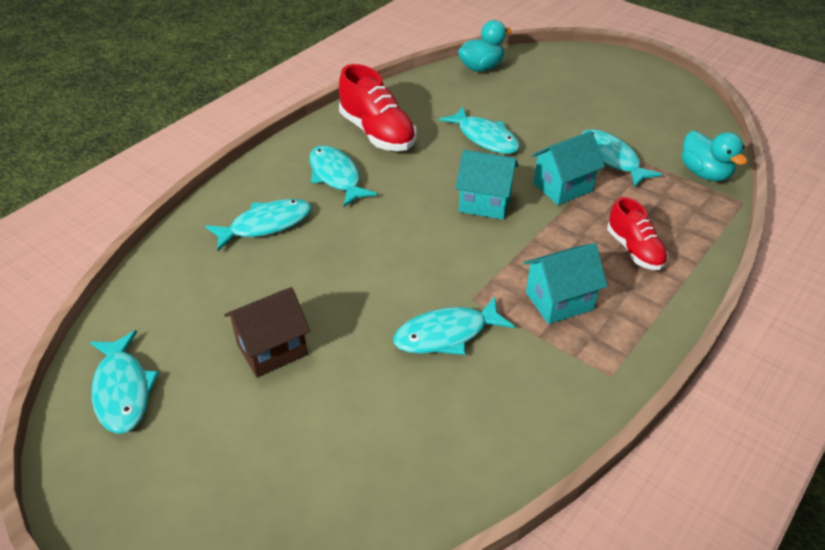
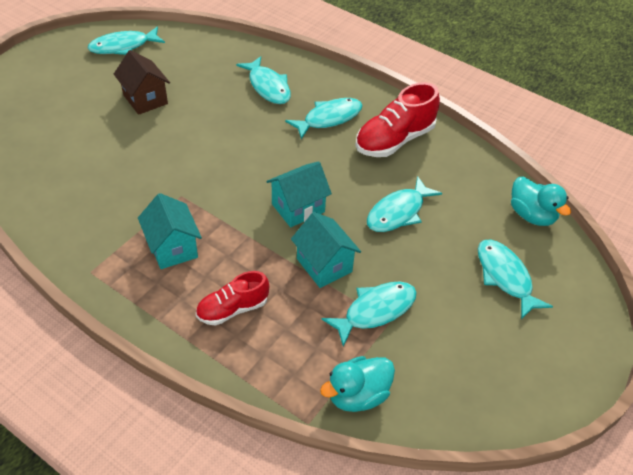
camera: 85 degrees right, 5 degrees up
turquoise fish [393,297,515,355] -> turquoise fish moved to [478,240,553,320]
turquoise house [456,150,518,220] -> turquoise house turned 45 degrees clockwise [266,161,332,227]

